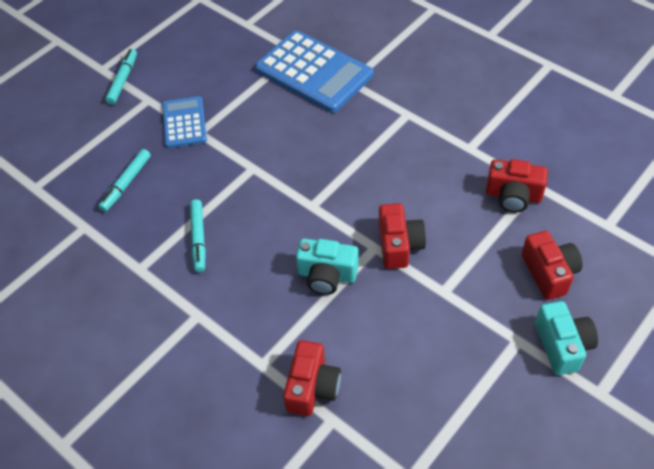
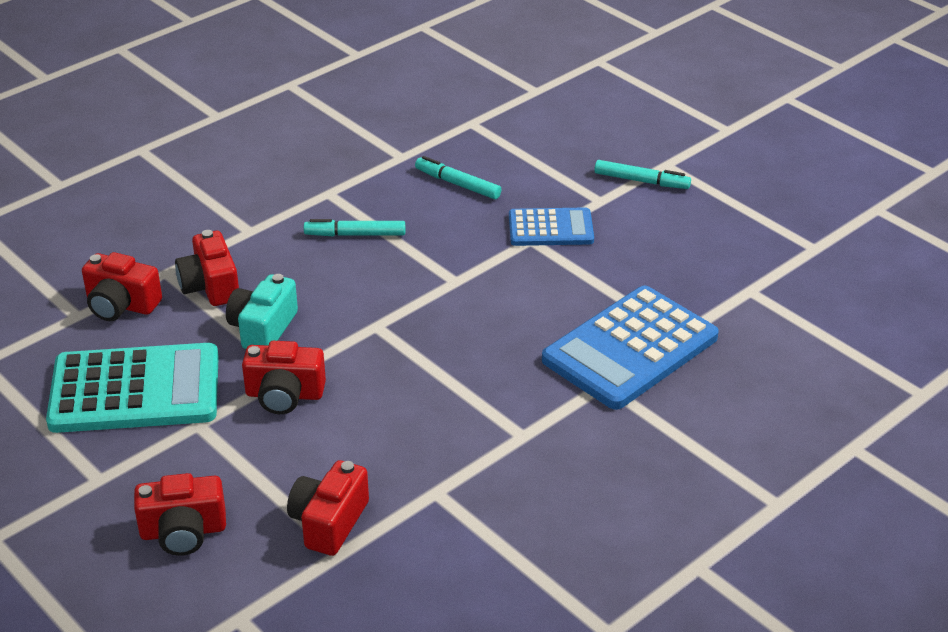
camera: 95 degrees right, 15 degrees down
turquoise camera [535,301,598,375] -> none
none -> turquoise calculator [46,343,219,433]
none -> red camera [175,230,239,306]

